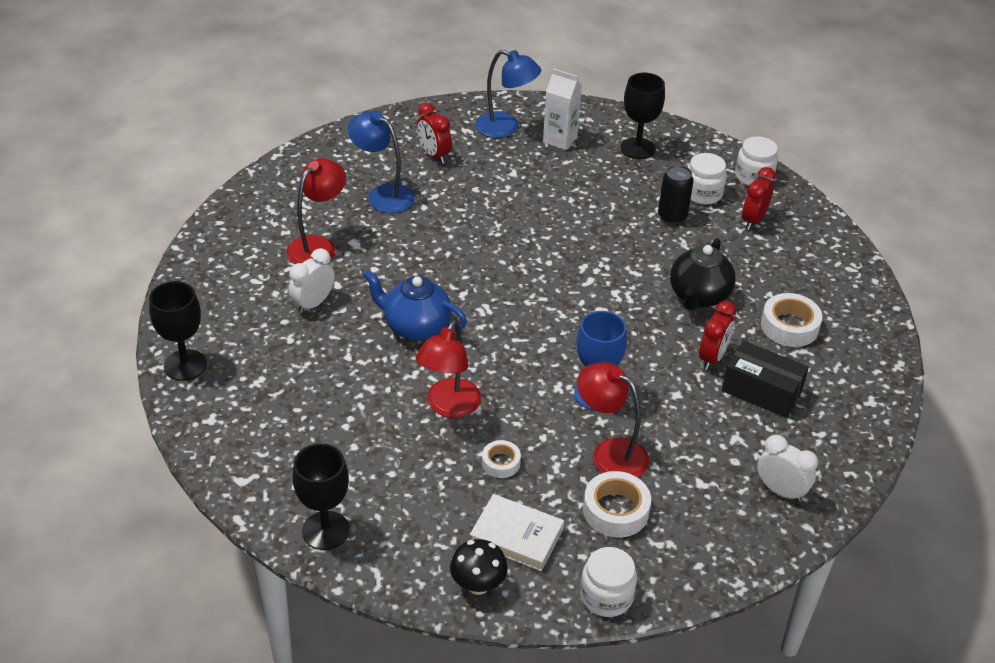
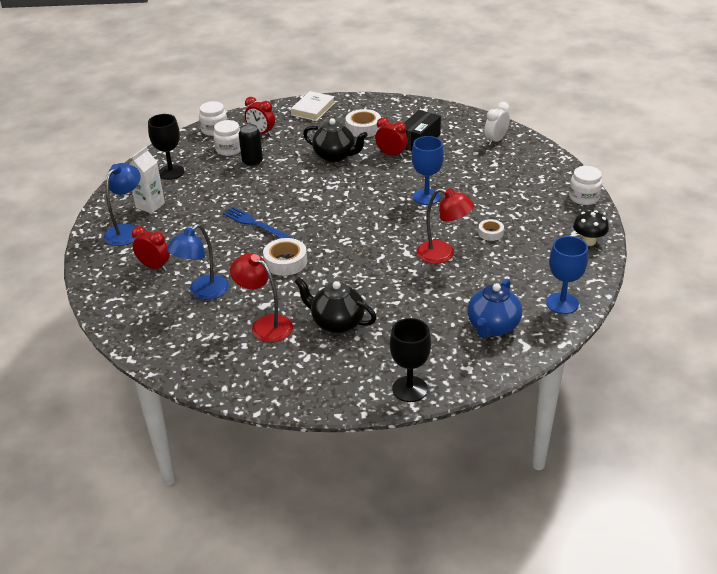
camera: 85 degrees left, 5 degrees down
white clock [288,248,335,314] -> black teapot [294,277,377,334]
black goblet [293,443,350,550] -> blue goblet [546,236,588,314]
blue teapot [363,269,467,341] -> blue teapot moved to [467,279,522,338]
red clock [417,103,452,164] -> red clock turned 120 degrees counterclockwise [132,226,170,271]
white book [470,494,564,571] -> white book moved to [291,91,335,121]
red lamp [577,362,649,478] -> none
white tape [583,471,651,538] -> white tape moved to [263,238,307,276]
none -> blue fork [223,207,294,239]

